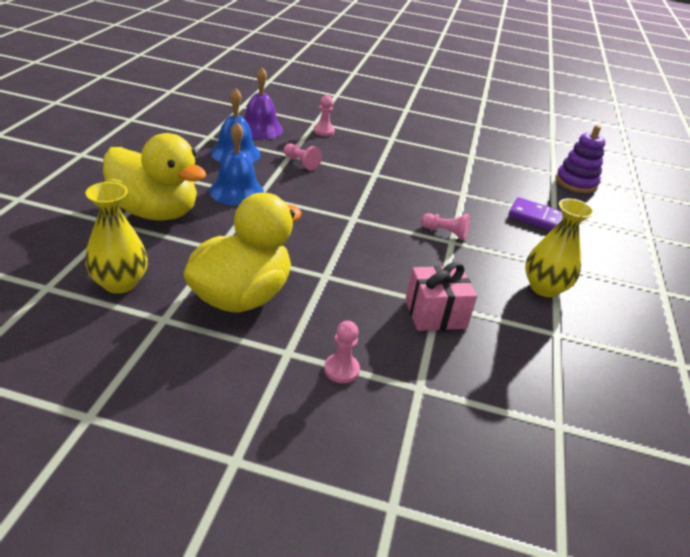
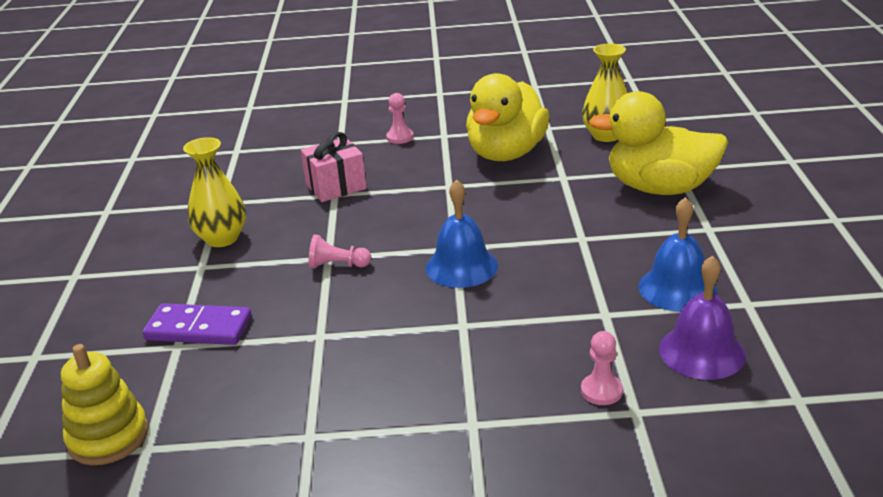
camera: 170 degrees right, 5 degrees down
blue bell [209,122,264,206] -> blue bell moved to [426,179,498,288]
pink pawn [284,143,322,171] -> none
purple stacking toy [556,125,605,193] -> yellow stacking toy [61,344,148,465]

